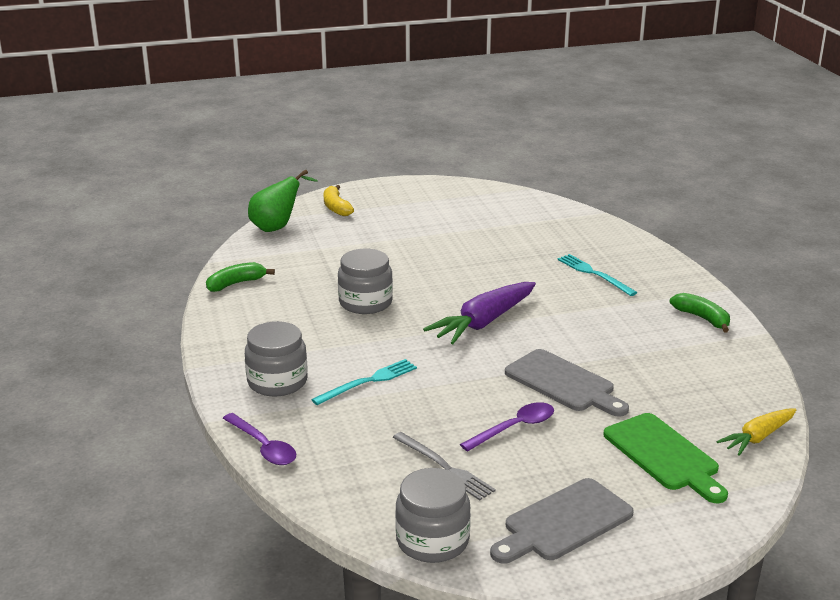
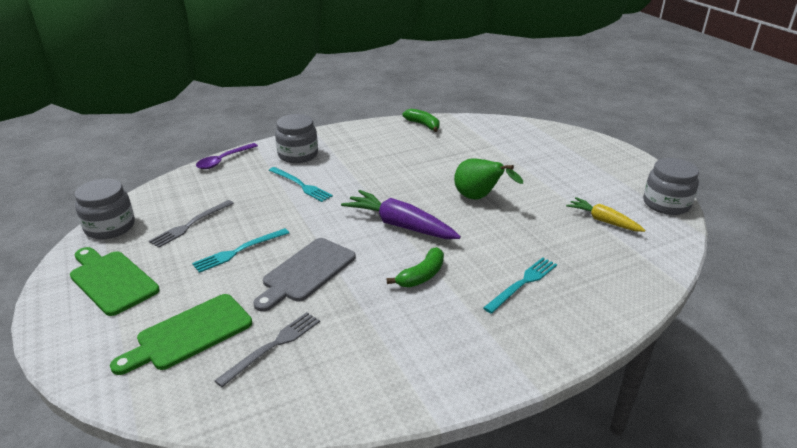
camera: 80 degrees right, 5 degrees up
green pear [248,169,318,232] -> green pear moved to [454,158,523,200]
yellow banana [324,185,354,216] -> none
grey jar [338,248,393,314] -> grey jar moved to [643,158,699,215]
purple spoon [460,402,554,452] -> turquoise fork [192,228,289,273]
grey cutting board [490,478,634,564] -> green cutting board [70,247,160,316]
green banana [670,293,730,332] -> green banana moved to [387,247,444,287]
yellow carrot [716,409,796,456] -> yellow carrot moved to [566,197,646,232]
none -> grey fork [214,312,320,387]

